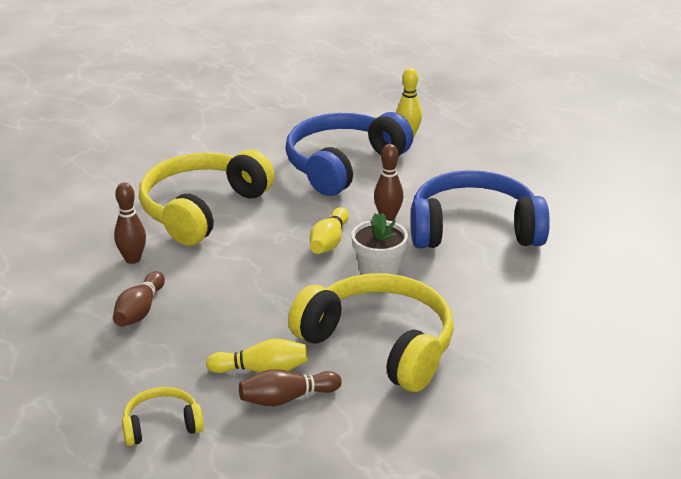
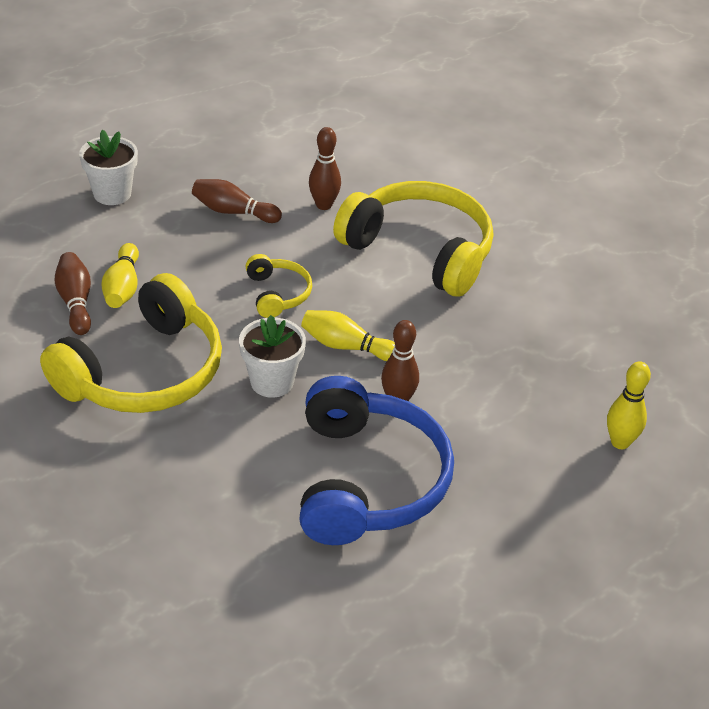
camera: 90 degrees right, 10 degrees up
yellow headphones [122,387,204,446] -> yellow headphones moved to [245,254,312,318]
blue headphones [285,112,413,196] -> none
none -> white flower pot [79,130,138,205]

